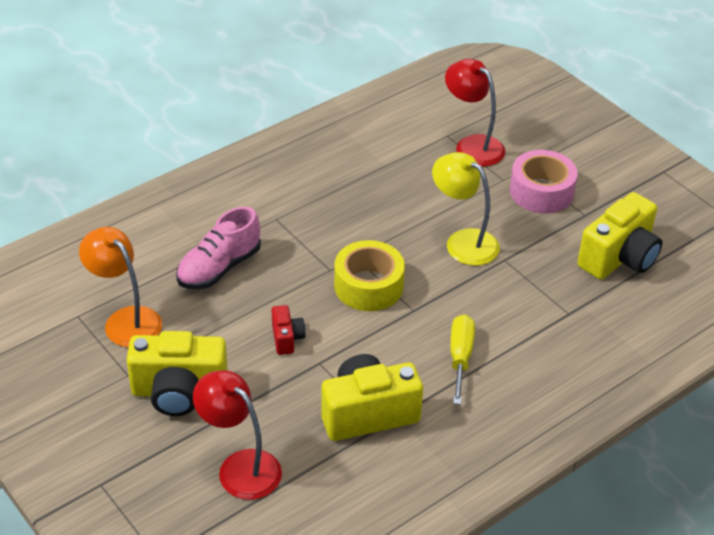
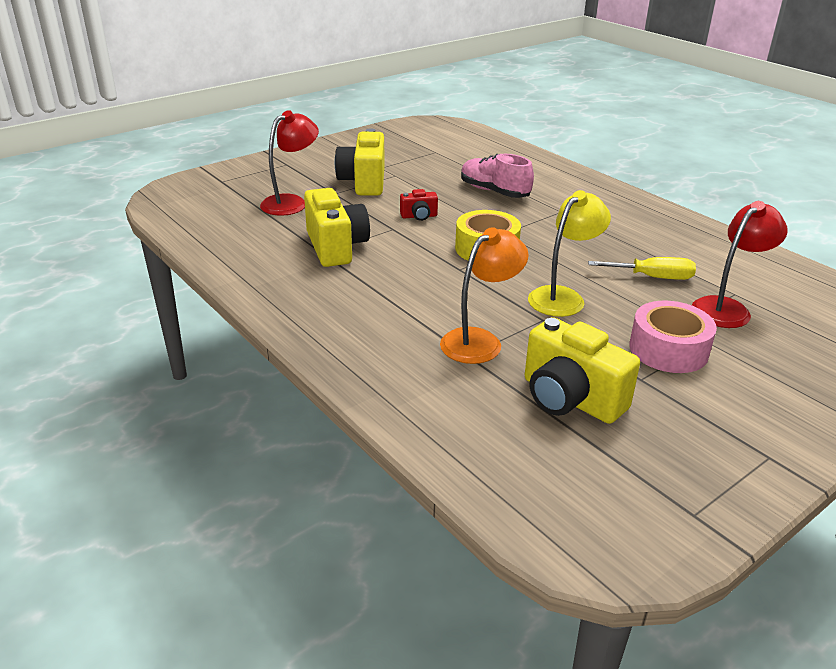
camera: 90 degrees right, 10 degrees down
orange lamp [79,227,162,347] -> orange lamp moved to [440,227,528,364]
yellow screwdriver [450,314,475,405] -> yellow screwdriver moved to [588,257,696,280]

